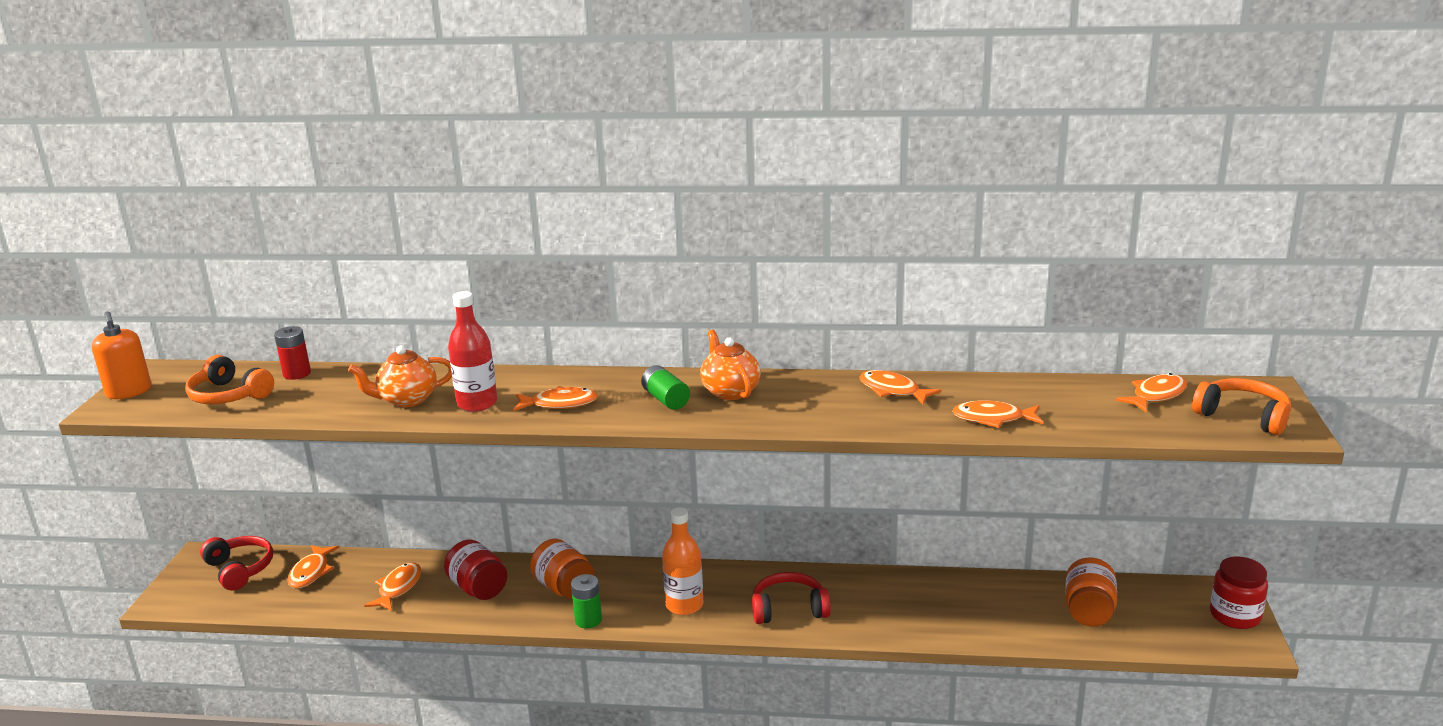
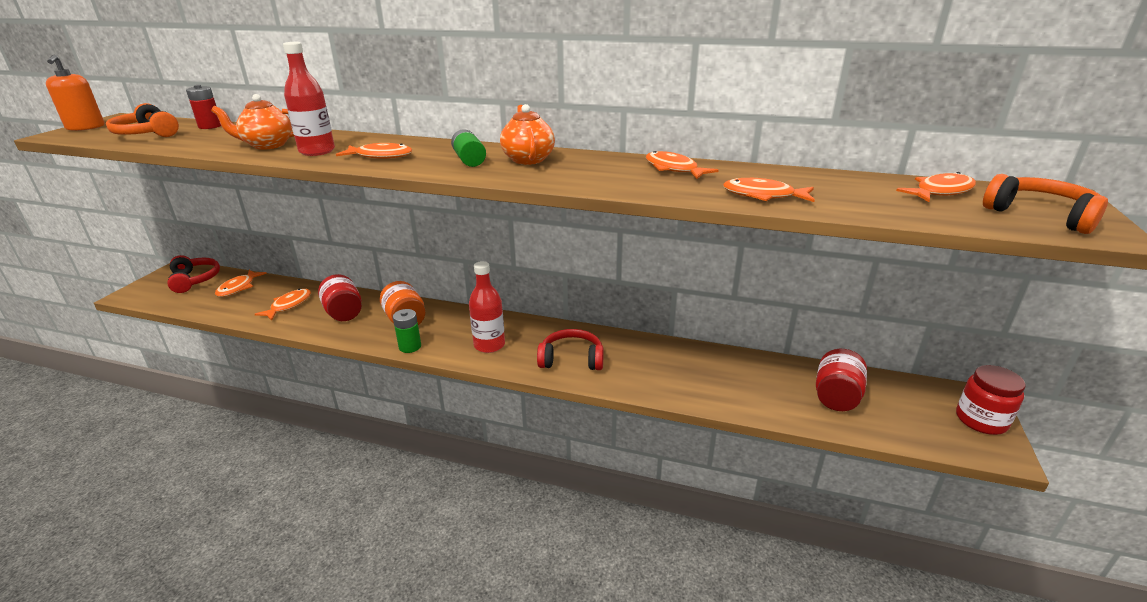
camera: 10 degrees right, 5 degrees up
orange bottle [662,507,704,615] -> red bottle [469,261,505,353]
orange jar [1065,557,1117,626] -> red jar [816,349,867,411]

